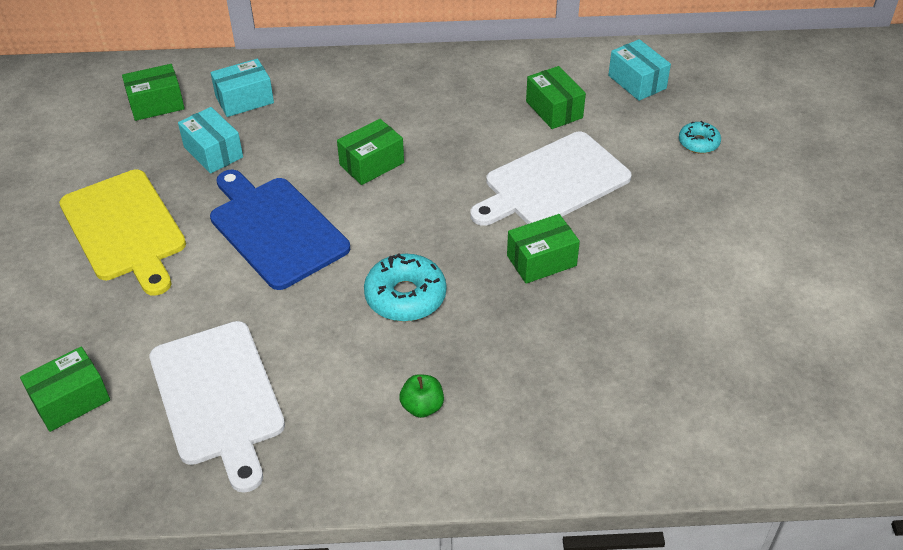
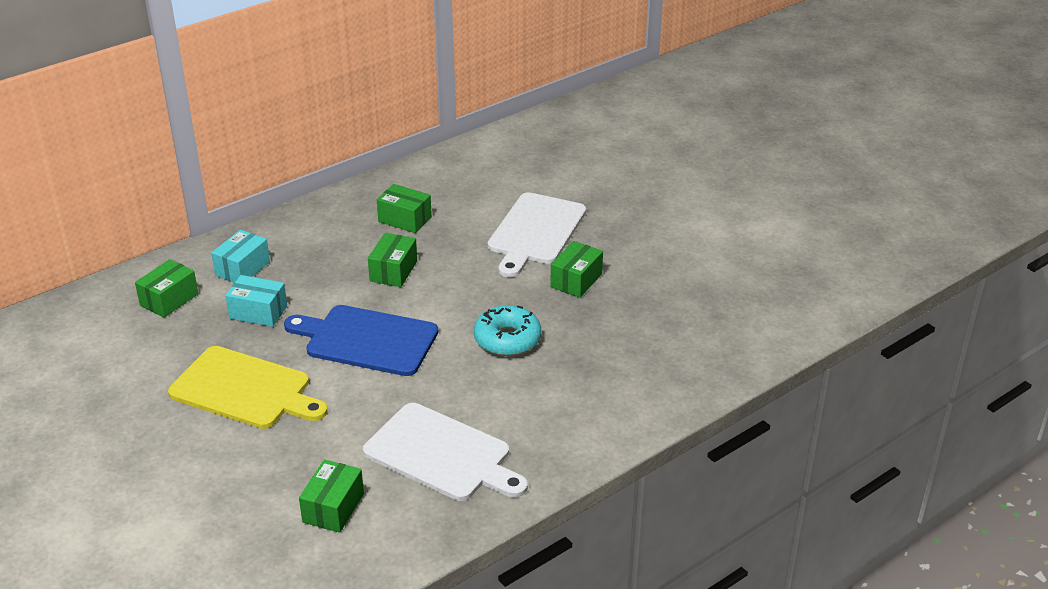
camera: 35 degrees left, 10 degrees down
green apple [399,374,444,418] -> none
green box [526,66,586,129] -> green box moved to [377,184,432,233]
turquoise box [608,39,671,101] -> none
turquoise donut [679,121,721,154] -> none

